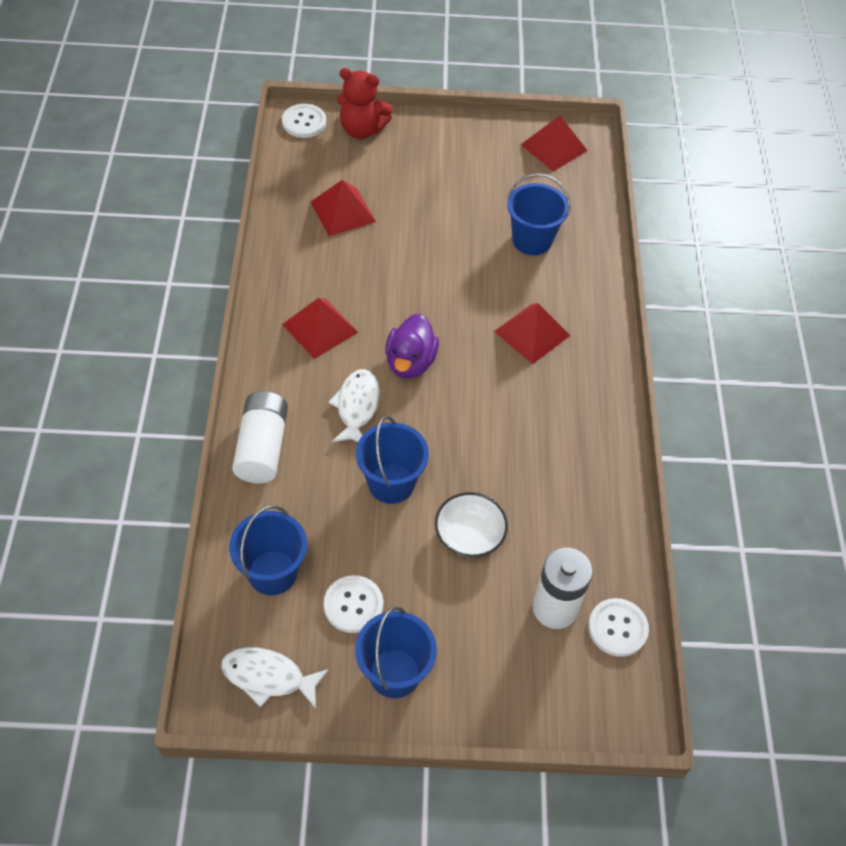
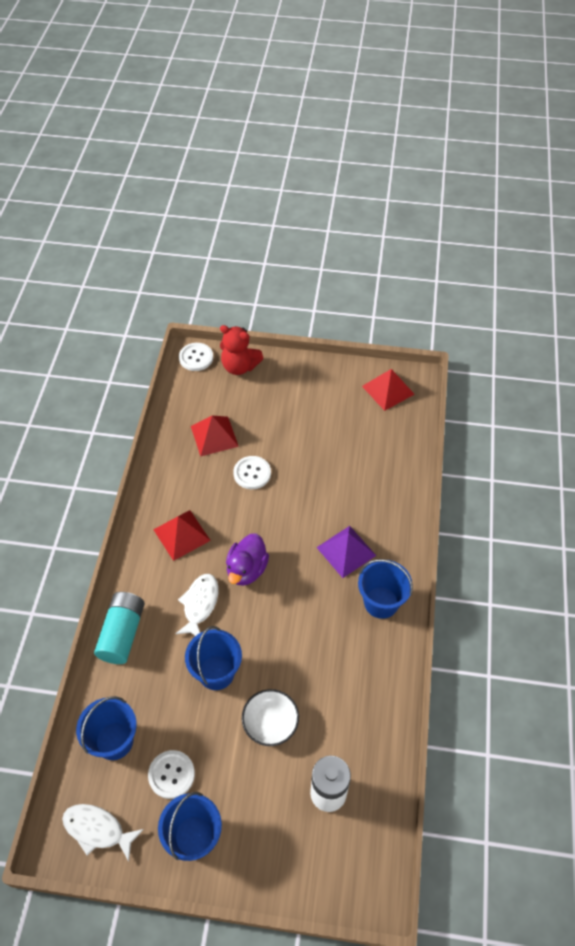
camera: 10 degrees right, 0 degrees up
white battery [232,391,288,483] -> turquoise battery [94,592,145,664]
red pyramid [494,303,570,364] -> purple pyramid [316,526,376,578]
blue bucket [507,173,571,255] -> blue bucket moved to [358,559,413,619]
white button [588,598,649,657] -> white button moved to [233,456,271,489]

